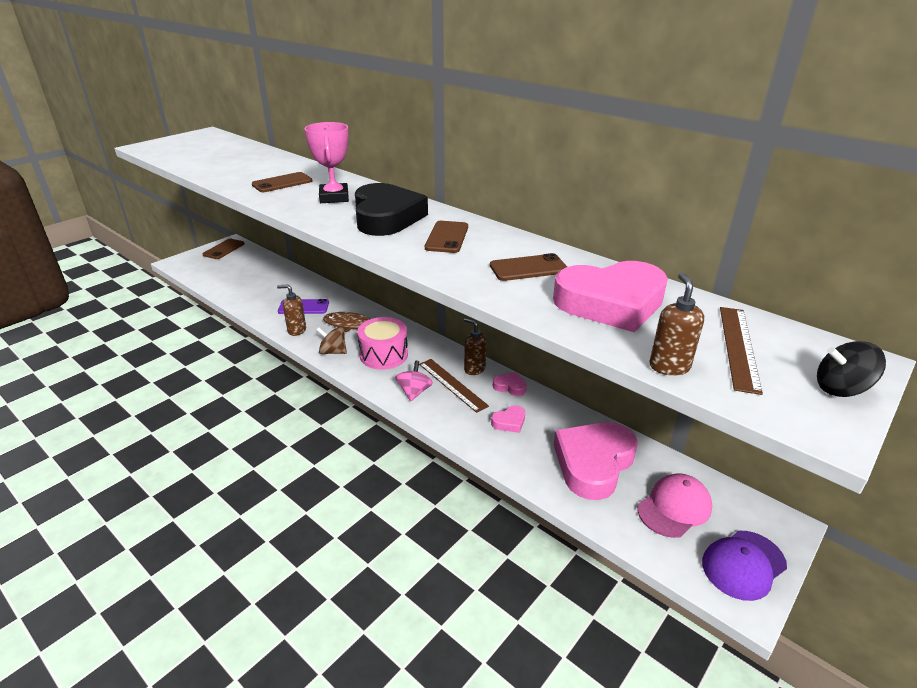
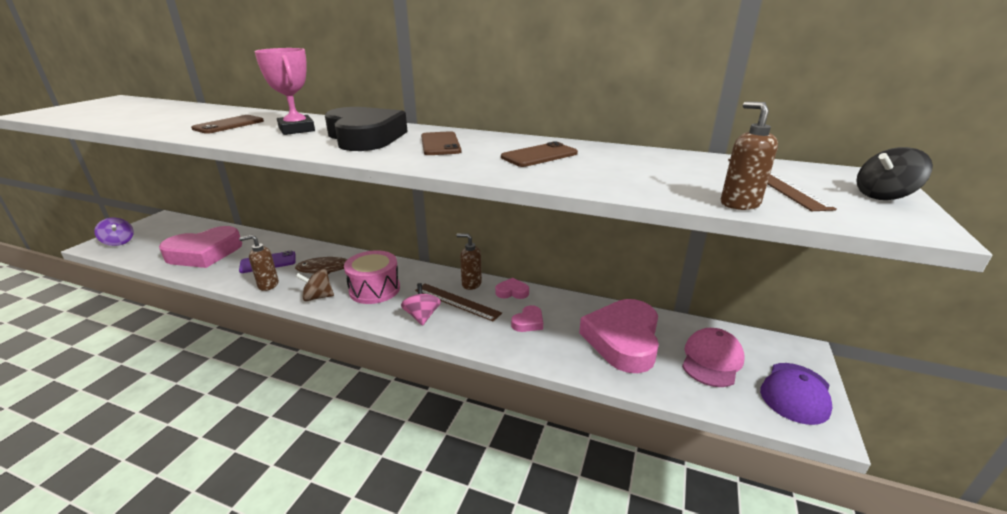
camera: 20 degrees left, 5 degrees down
brown phone [203,239,245,259] -> none
pink heart [553,261,668,332] -> pink heart moved to [159,226,242,268]
none -> purple spinning top [94,218,134,246]

